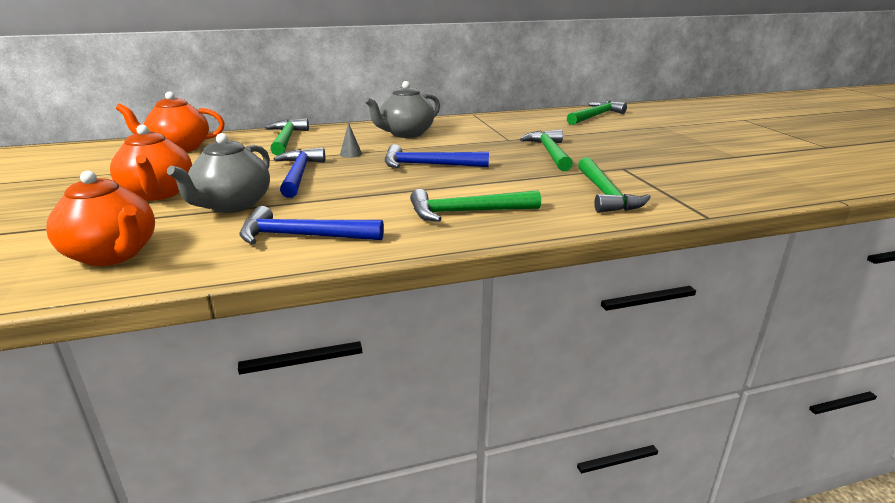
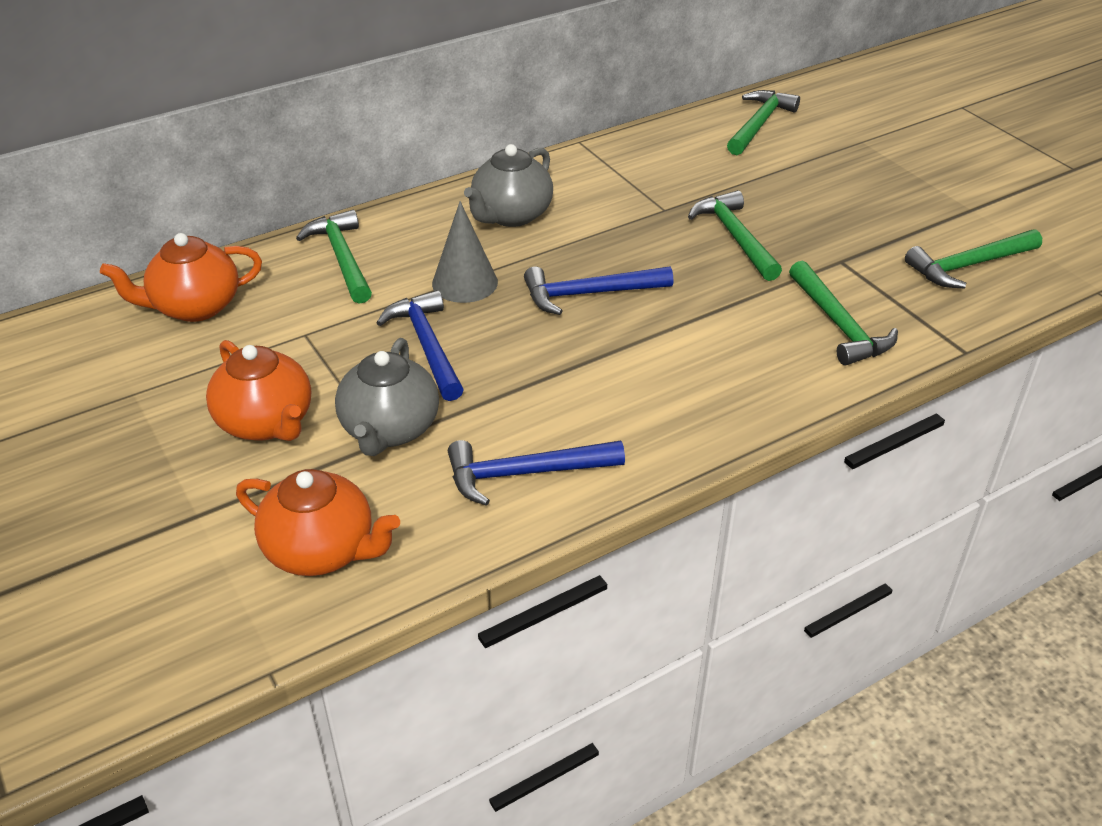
camera: 15 degrees left, 15 degrees up
grey cone [340,122,362,158] -> grey cone [432,201,498,303], size x2.03
green hammer [410,189,541,222] -> green hammer moved to [905,229,1042,288]

